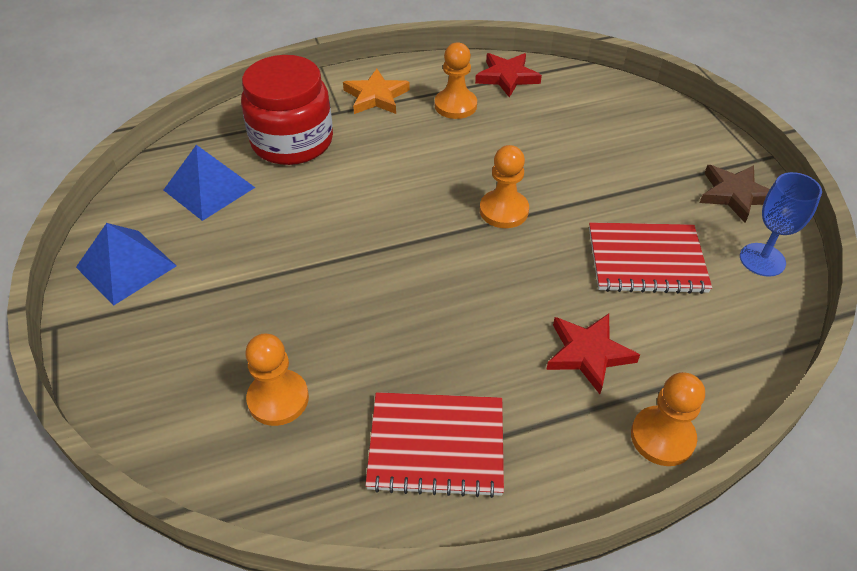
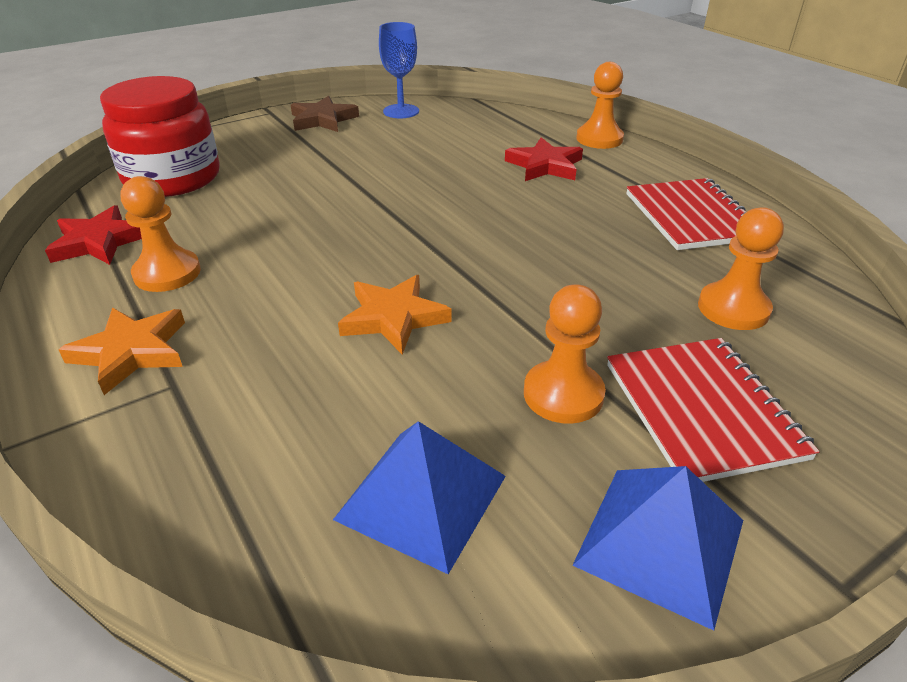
camera: 105 degrees left, 10 degrees down
red jar [241,55,333,165] -> red jar moved to [100,76,220,197]
orange pawn [480,145,529,228] -> orange pawn moved to [524,284,606,424]
red notebook [589,223,712,294] -> red notebook moved to [607,338,820,482]
none -> orange star [338,275,451,355]

